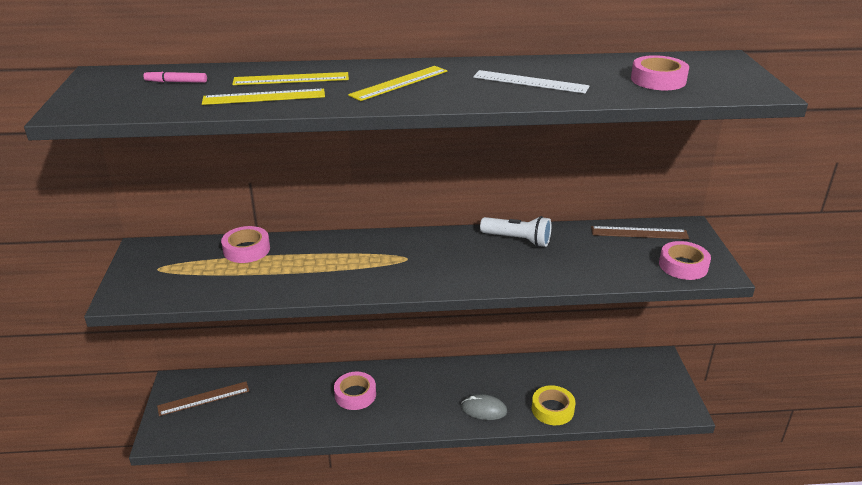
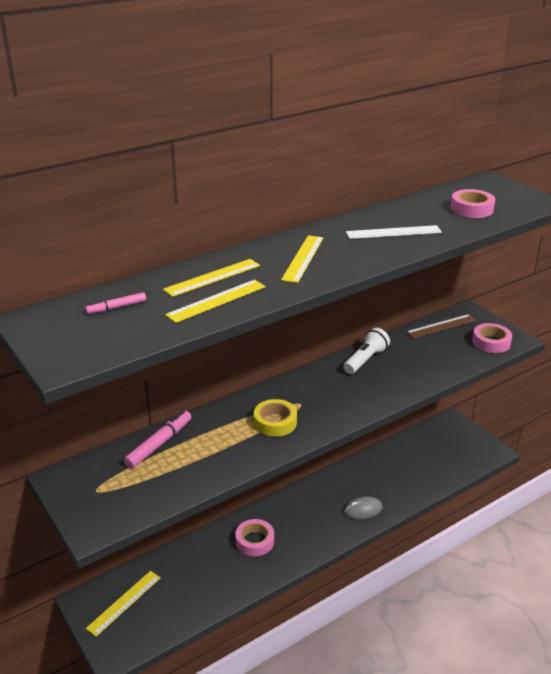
camera: 30 degrees left, 0 degrees up
brown ruler [157,382,249,416] -> yellow ruler [86,571,161,637]
pink tape [221,226,270,263] -> pink marker [124,410,191,469]
white flashlight [480,216,551,247] -> white flashlight turned 45 degrees counterclockwise [343,328,390,374]
yellow tape [532,385,575,425] -> yellow tape moved to [254,399,297,437]

